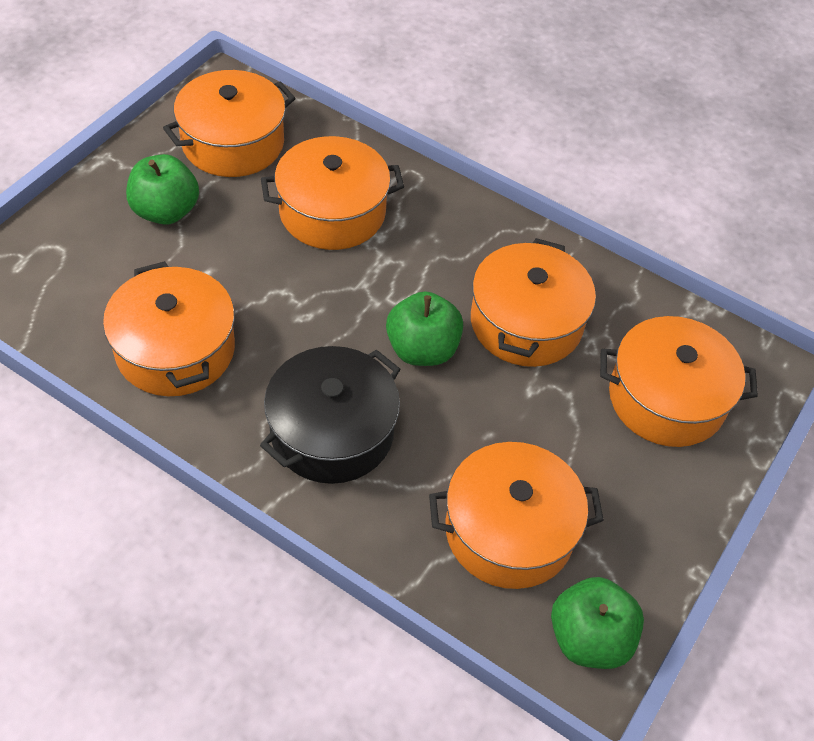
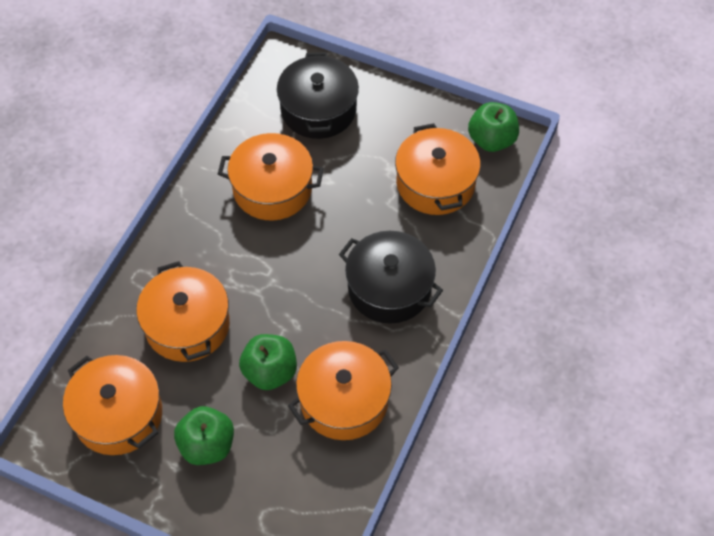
camera: 95 degrees left, 5 degrees up
green apple [386,291,463,366] -> green apple moved to [239,334,297,390]
orange pot [600,316,758,447] -> black pot [277,52,359,139]

